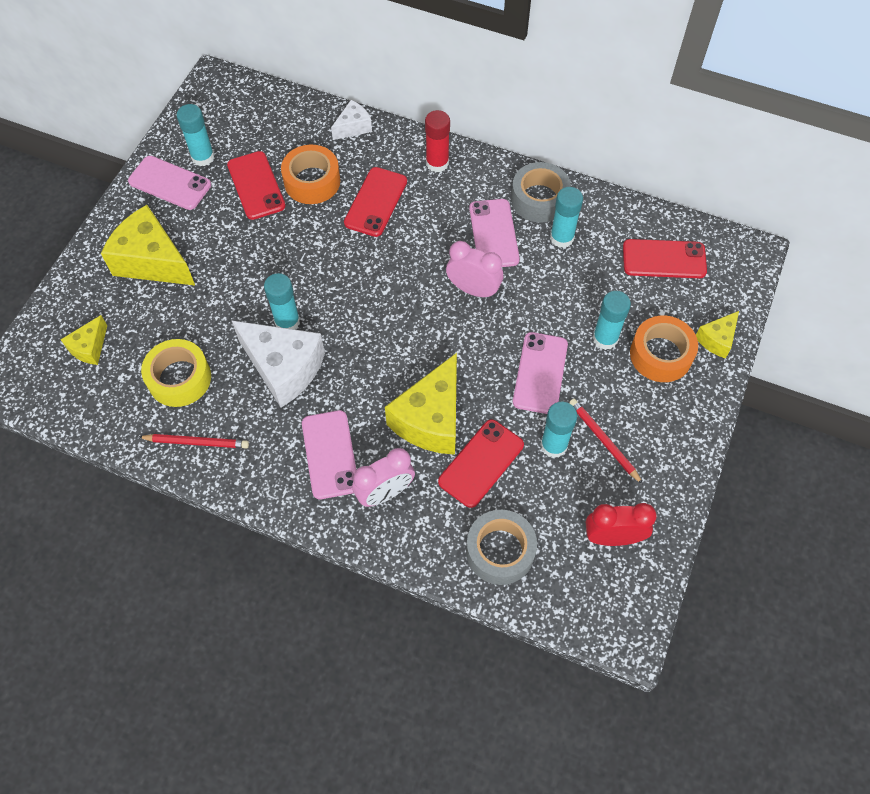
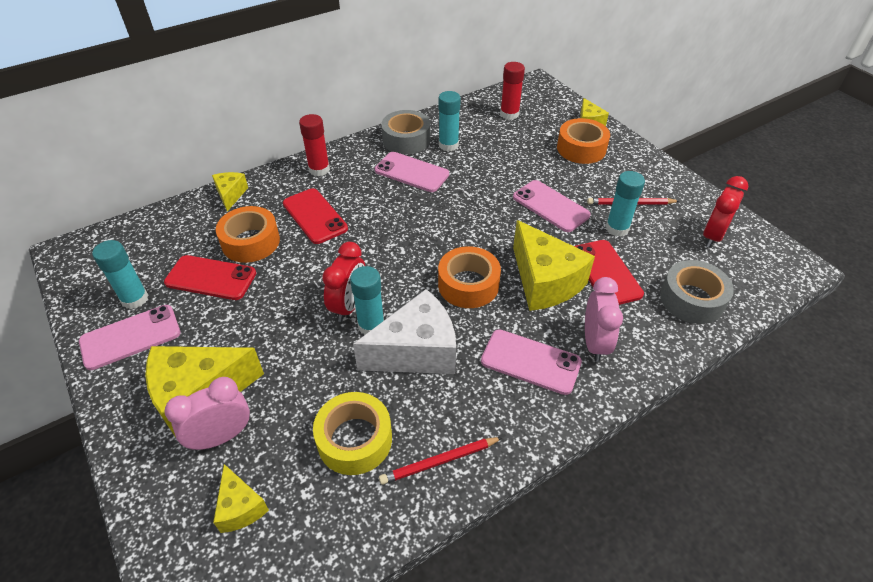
camera: 55 degrees left, 15 degrees down
red pencil [139,434,249,449] -> red pencil turned 150 degrees counterclockwise [379,437,503,485]
white cheese [331,100,372,140] -> yellow cheese [212,172,248,211]
pink clock [446,241,503,298] -> pink clock moved to [165,377,250,451]
turquoise glue stick [593,291,631,350] -> none
red phone [623,239,707,278] -> red glue stick [500,62,525,120]
none -> red clock [322,242,365,322]
none -> orange tape [438,246,501,308]

